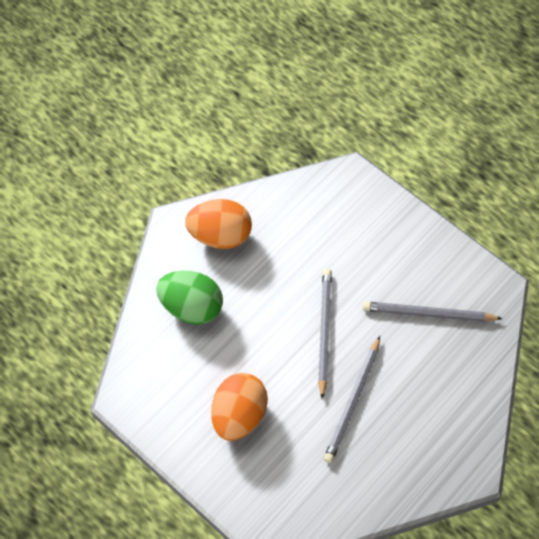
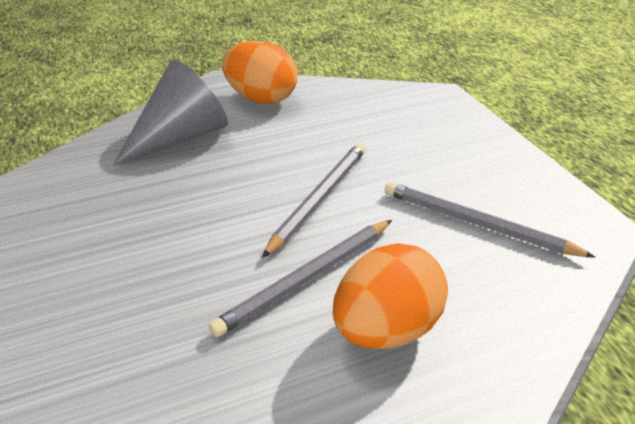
camera: 25 degrees right, 25 degrees down
green egg [156,271,223,325] -> grey cone [113,59,228,166]
orange egg [211,373,268,440] -> orange egg moved to [333,243,448,349]

